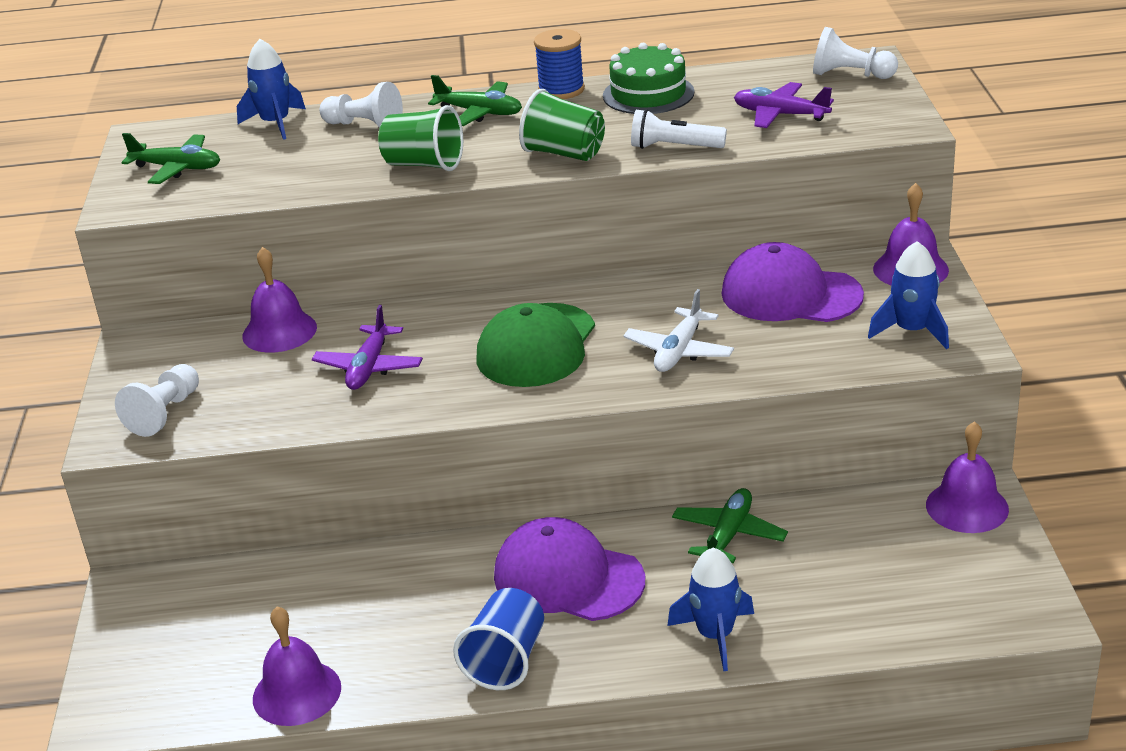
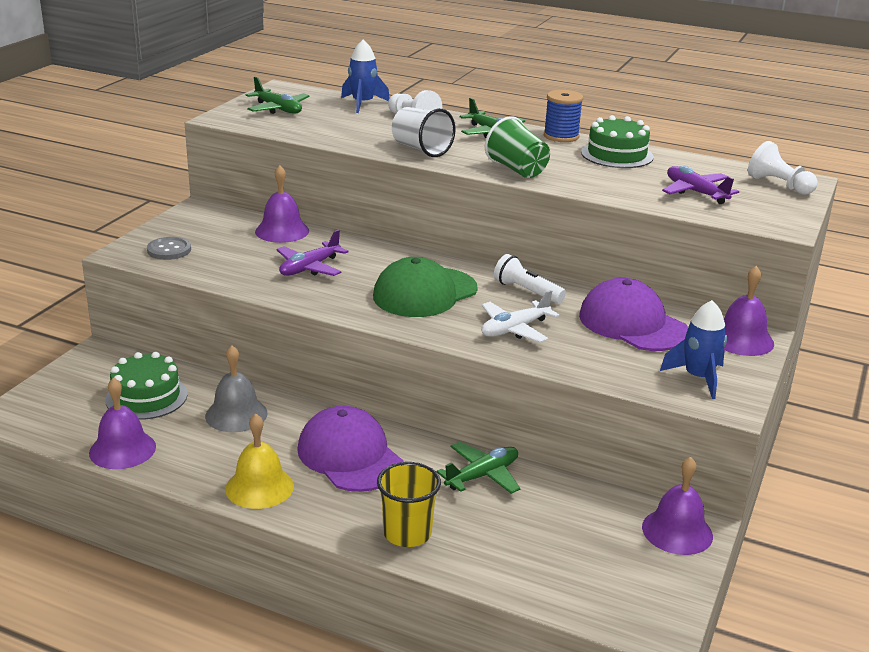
camera: 25 degrees right, 5 degrees down
white pawn [115,364,199,437] -> grey button [147,237,191,260]
green cup [378,105,463,171] -> white cup [392,107,456,157]
blue cup [453,588,544,690] -> yellow bell [225,414,294,509]
white flashlight [631,109,727,149] -> white flashlight moved to [494,254,566,304]
blue rocket [667,548,754,671] -> yellow cup [377,462,441,547]
none -> green cake [105,352,188,420]
none -> grey bell [205,345,268,432]

